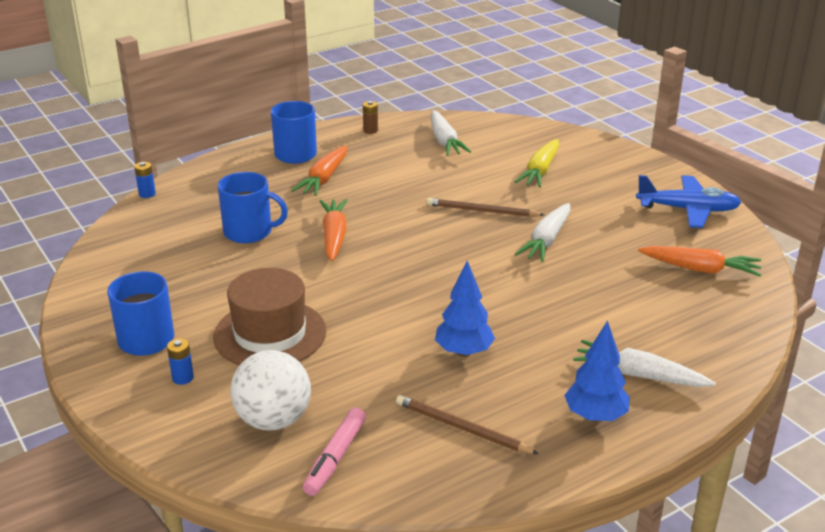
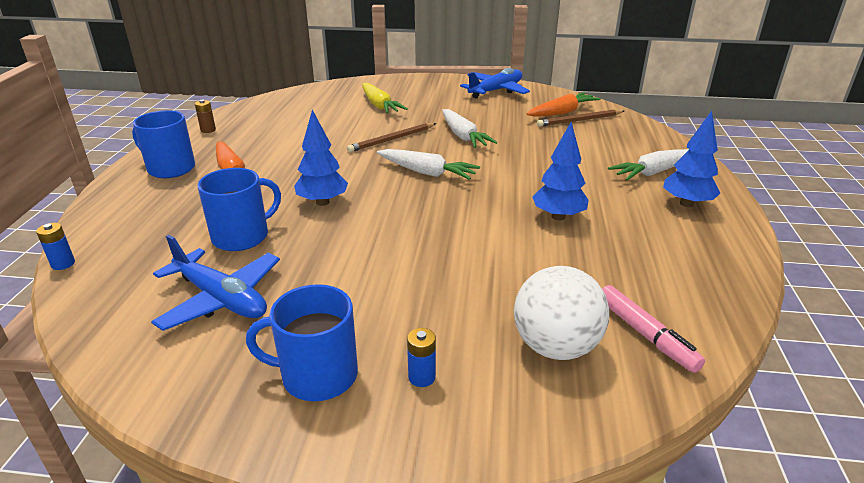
camera: 50 degrees left, 0 degrees up
brown hat [213,268,326,365] -> none
orange carrot [320,199,348,261] -> blue tree [294,110,348,206]
brown pencil [396,395,539,454] -> brown pencil moved to [537,109,624,127]
white carrot [431,110,471,156] -> white carrot moved to [377,149,480,180]
none -> blue plane [151,235,280,331]

